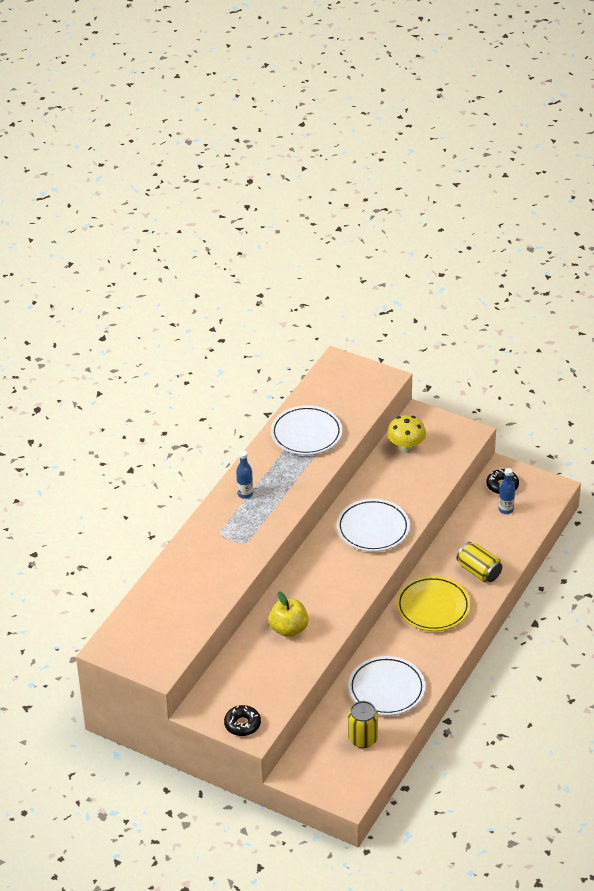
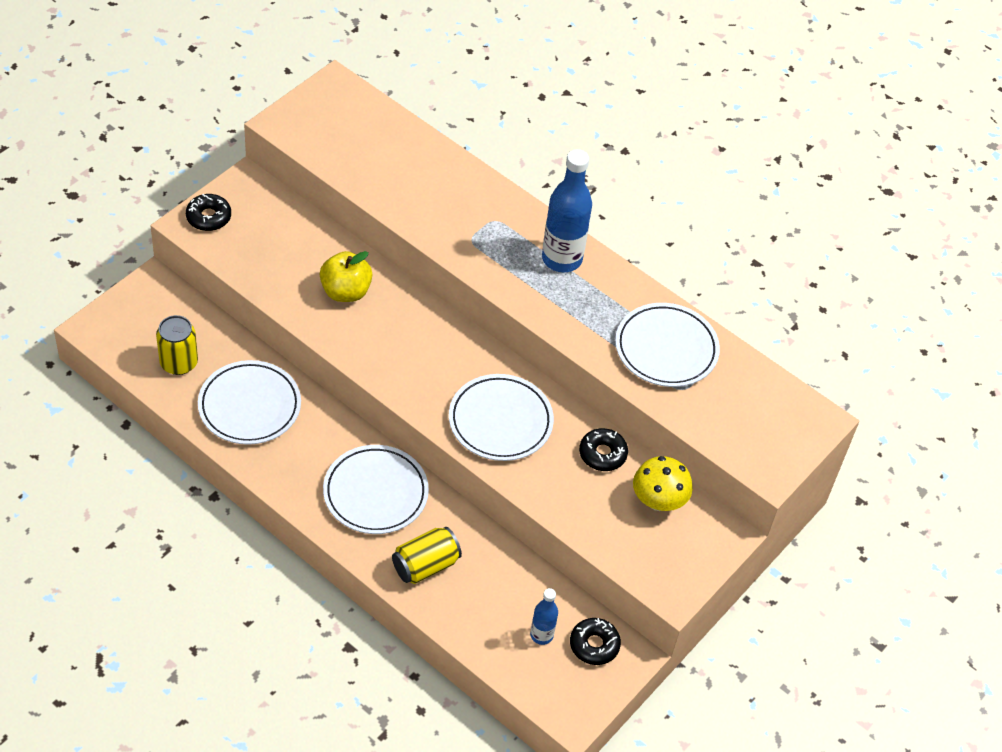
camera: 95 degrees right, 10 degrees up
blue bottle [236,451,253,499] -> blue bottle [542,149,592,272], size x1.91
yellow plate [396,576,471,631] -> white plate [323,445,429,534]
none -> black donut [579,428,628,471]

